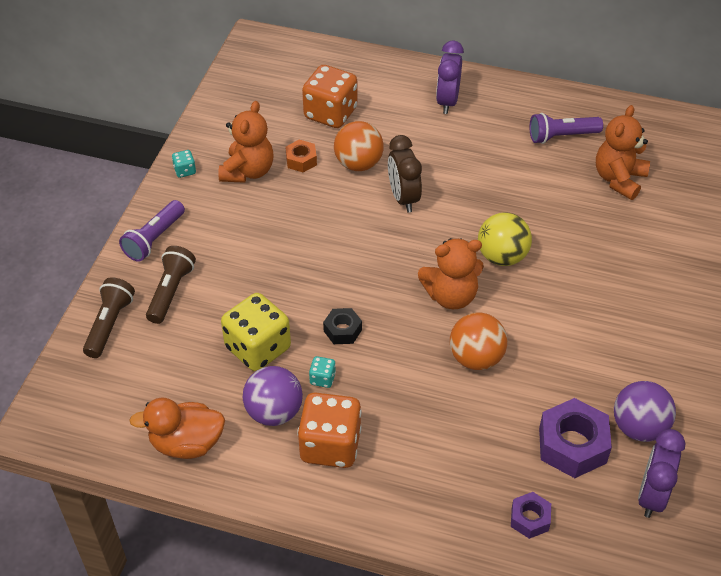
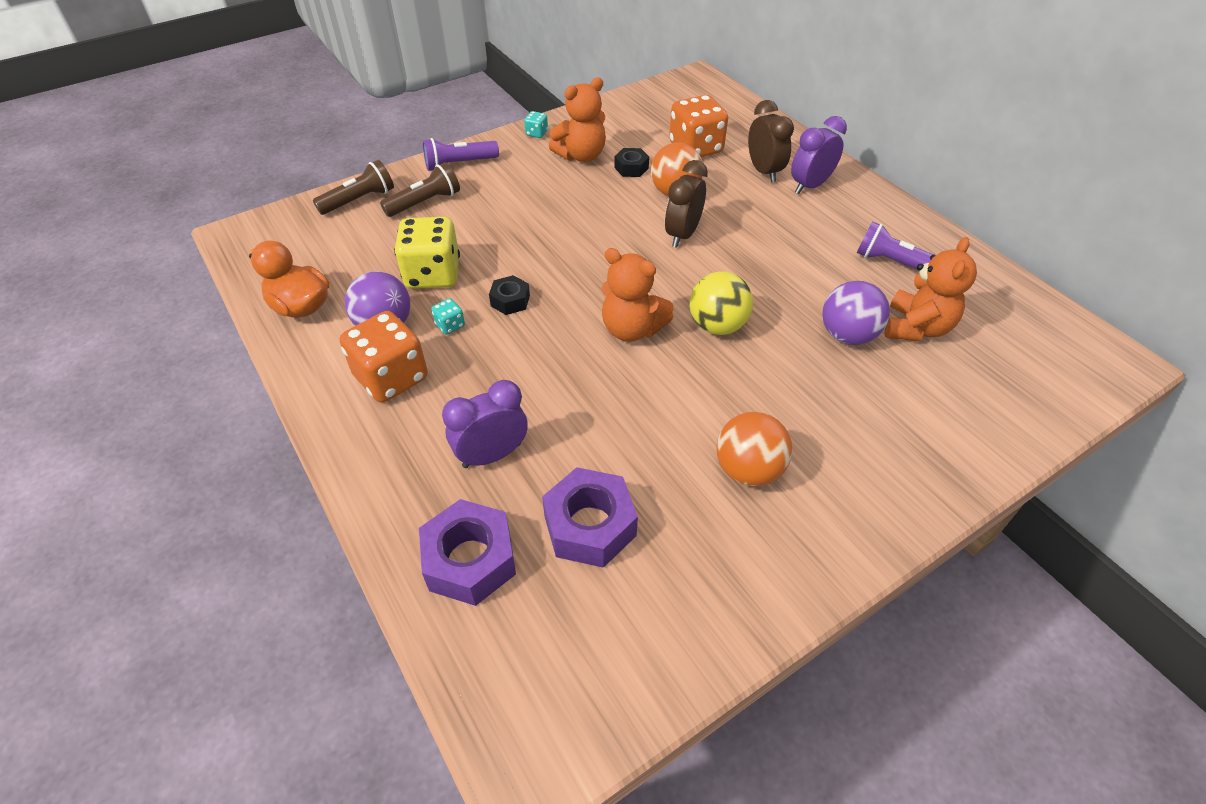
camera: 40 degrees right, 0 degrees up
orange nut [285,140,317,172] -> black nut [614,148,649,177]
orange ball [450,312,507,370] -> orange ball moved to [716,412,793,486]
purple nut [511,492,551,539] -> purple nut [419,499,516,606], size x1.81
orange teddy bear [596,105,650,200] -> orange teddy bear turned 135 degrees clockwise [884,237,977,341]
purple ball [614,381,676,442] -> purple ball moved to [822,281,890,345]
purple clock [638,429,685,518] -> purple clock moved to [442,380,528,468]
none -> brown clock [748,100,794,182]

